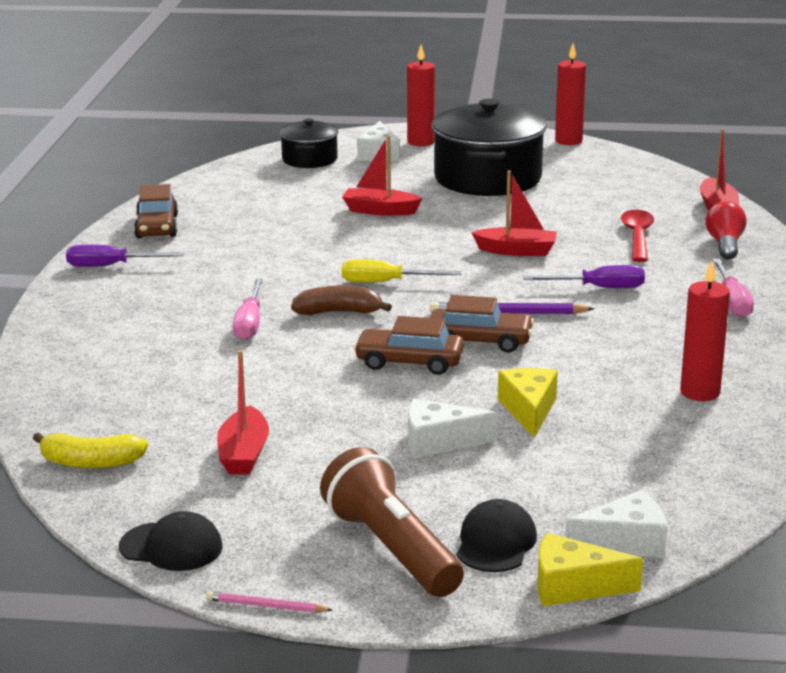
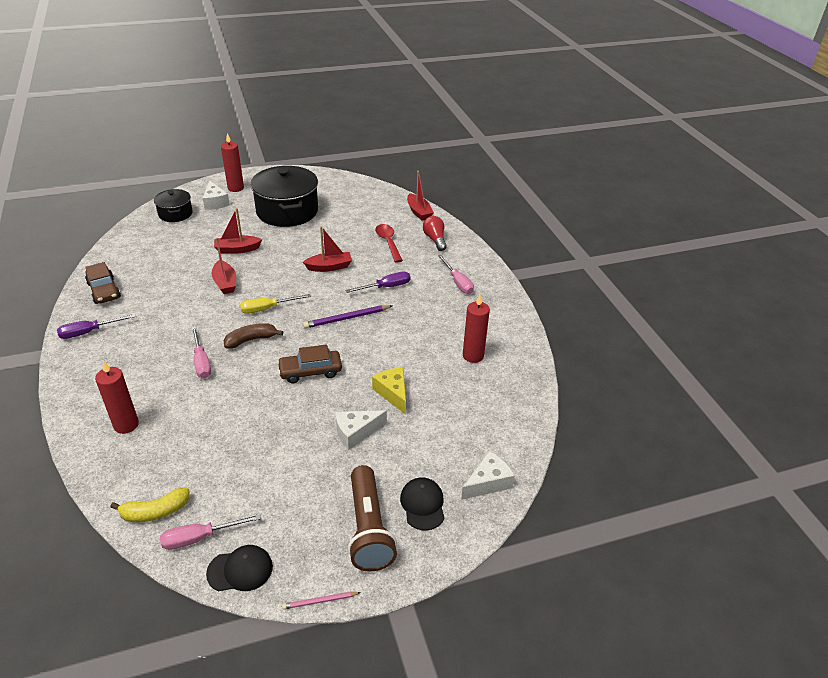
camera: 25 degrees left, 15 degrees up
red boat [217,350,269,475] -> red boat moved to [212,238,236,294]
brown flashlight [320,447,464,597] -> brown flashlight turned 135 degrees counterclockwise [348,465,397,572]
brown car [430,295,534,353] -> none
yellow cheese [537,533,643,606] -> none
red candle [555,44,586,145] -> red candle moved to [95,361,139,434]
none -> pink screwdriver [160,514,261,550]

